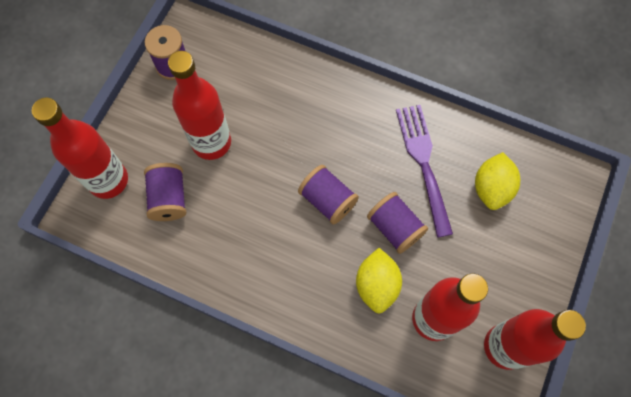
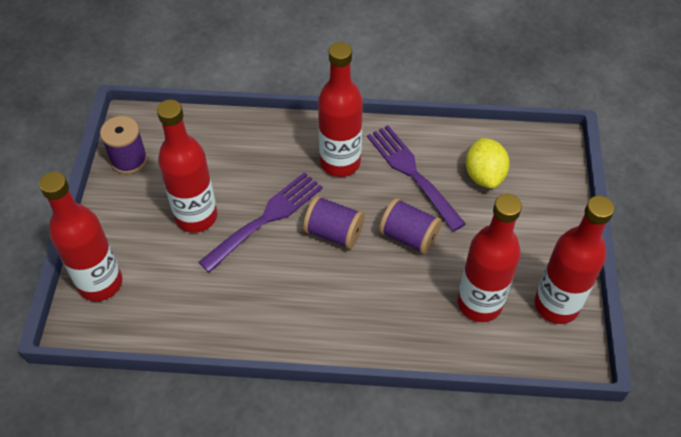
camera: 20 degrees left, 15 degrees down
purple spool [144,163,186,221] -> none
yellow lemon [356,248,402,314] -> none
none -> purple fork [198,172,323,273]
none -> red bottle [318,42,363,177]

